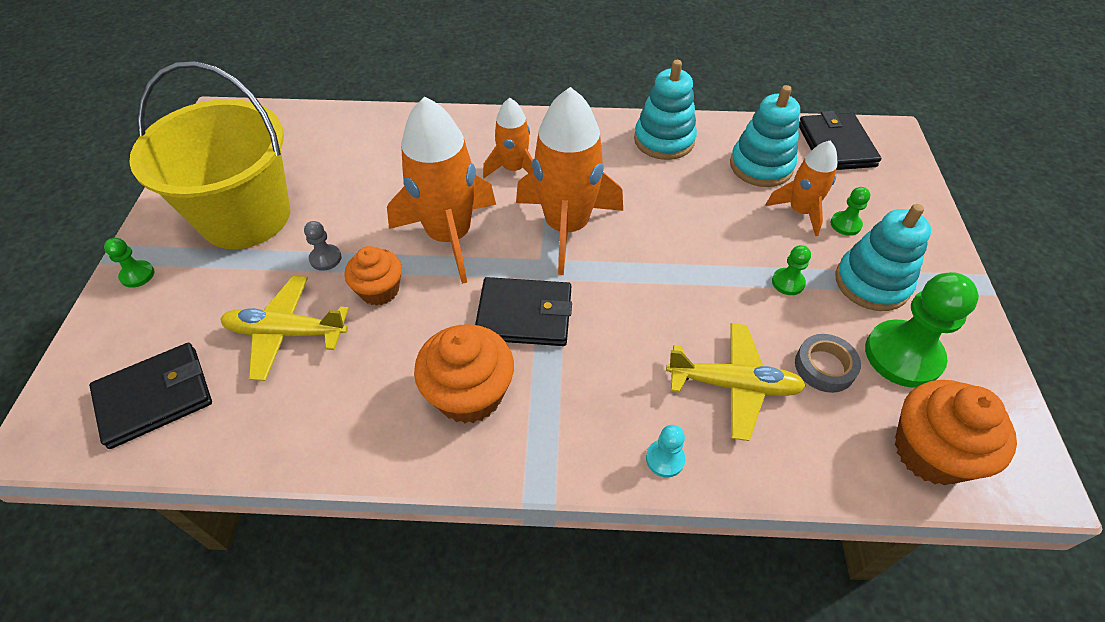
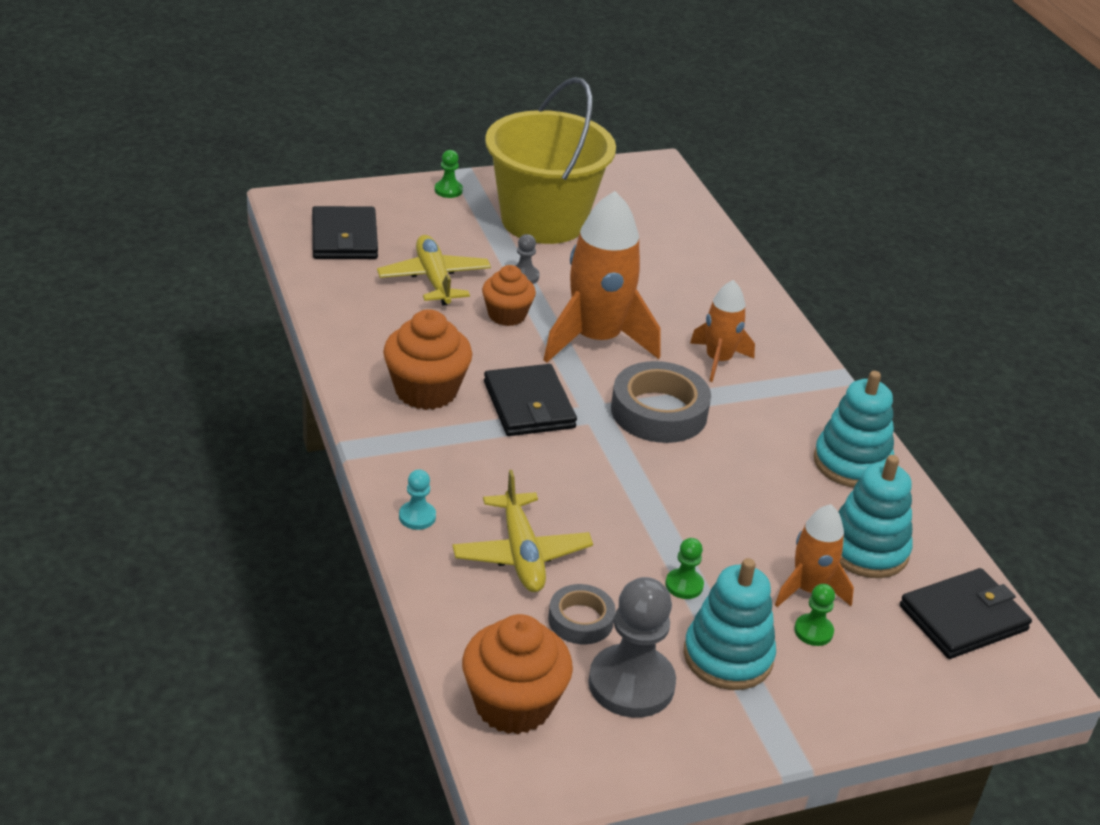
camera: 65 degrees right, 15 degrees down
black wallet [89,343,212,449] -> black wallet turned 45 degrees clockwise [312,206,378,259]
orange rocket [516,87,623,275] -> grey tape [611,361,711,443]
green pawn [865,272,979,388] -> grey pawn [588,577,676,718]

